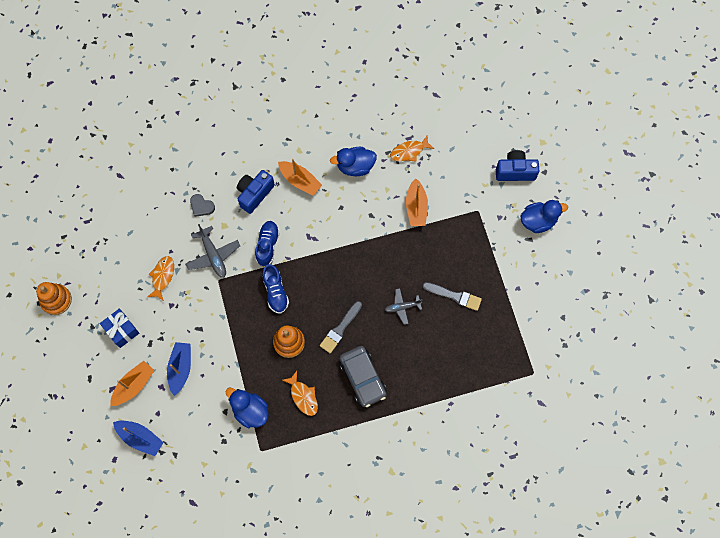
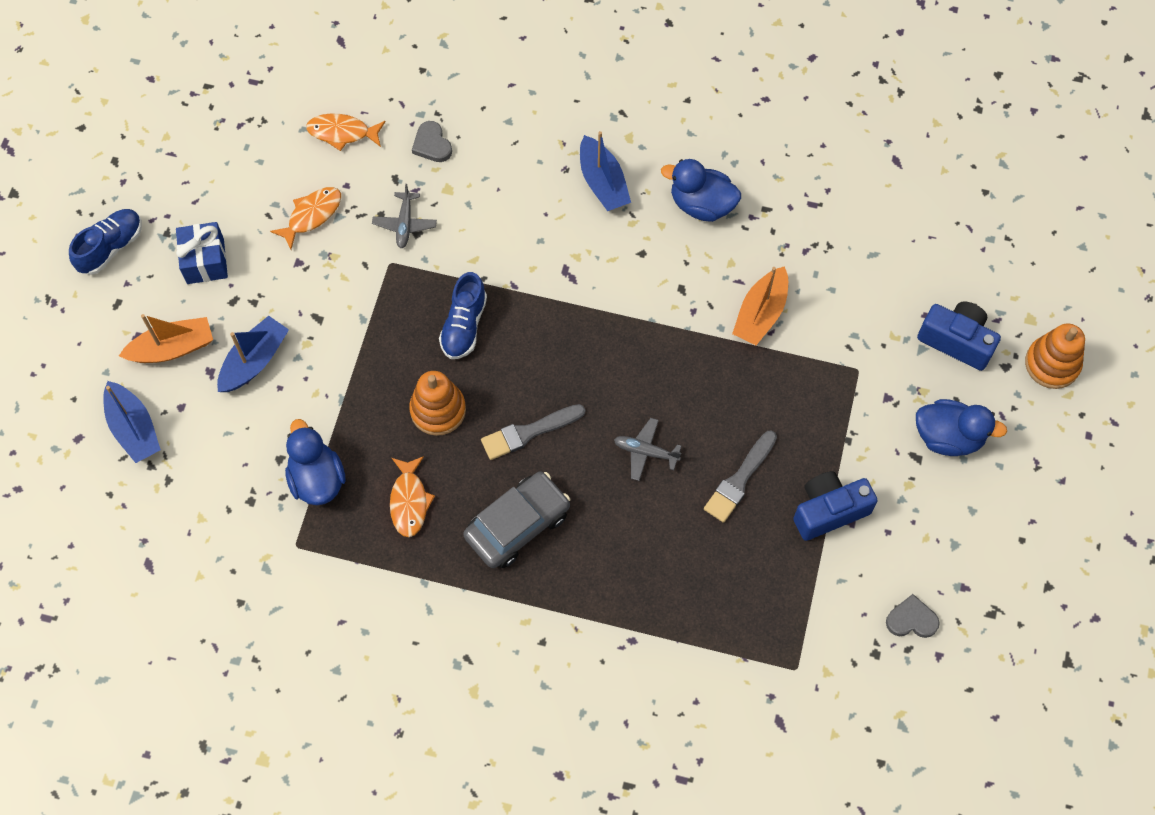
camera: 30 degrees right, 5 degrees down
orange stacking toy [36,282,72,315] -> orange stacking toy moved to [1025,323,1085,389]
grey plane [186,224,240,278] -> grey plane [372,184,437,248], size x0.65
blue camera [237,170,275,214] -> blue camera moved to [793,471,878,541]
blue shoe [255,221,280,266] -> blue shoe moved to [69,209,142,275]
orange boat [278,159,322,196] -> blue boat [580,131,631,211]
grey car [339,346,387,407] -> grey car turned 135 degrees counterclockwise [463,471,570,568]
orange fish [390,136,434,161] -> orange fish moved to [306,114,386,151]
grey brush [423,282,482,311] -> grey brush turned 75 degrees clockwise [704,431,777,523]
none -> grey heart [886,594,940,638]

